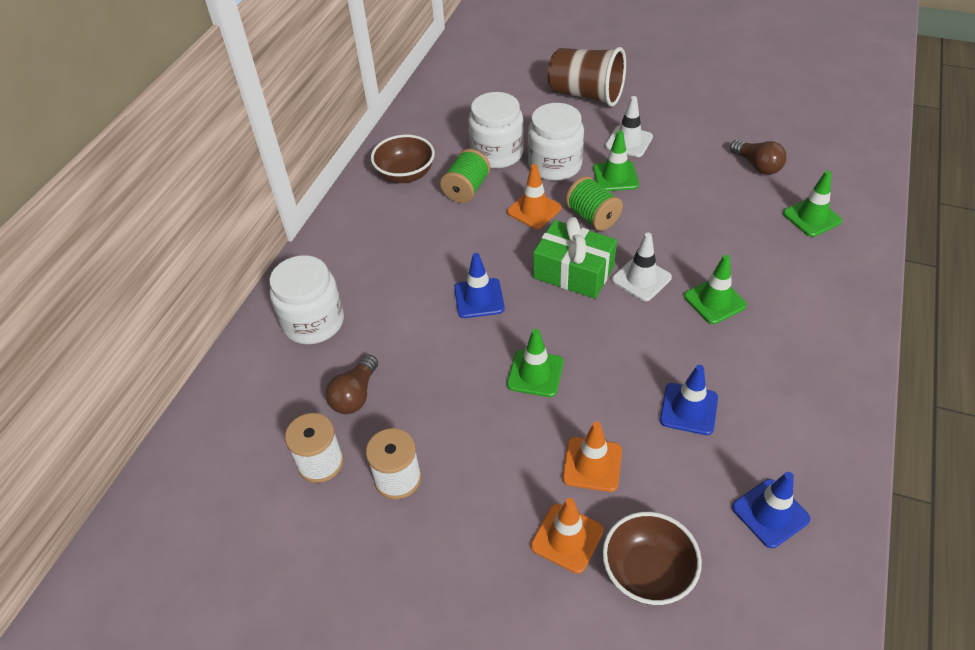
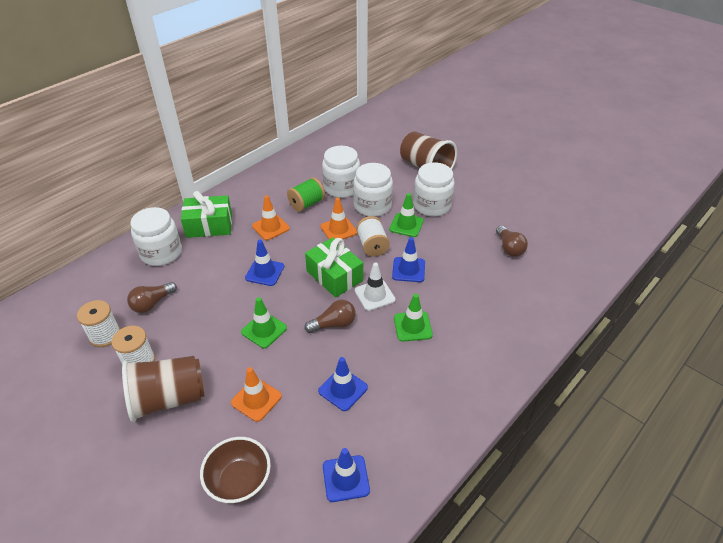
camera: 20 degrees right, 5 degrees down
brown bowl [371,135,435,183] -> none
orange traffic cone [531,498,604,574] -> orange traffic cone moved to [252,195,290,240]
green spool [565,176,623,231] -> white spool [356,216,390,257]
white traffic cone [605,96,653,157] -> white jar [413,162,455,217]
green traffic cone [783,170,842,237] -> none
none -> brown cup [122,356,205,422]
none -> green gift [181,191,232,238]
none -> brown light bulb [305,300,356,333]
none -> blue traffic cone [392,237,425,282]

